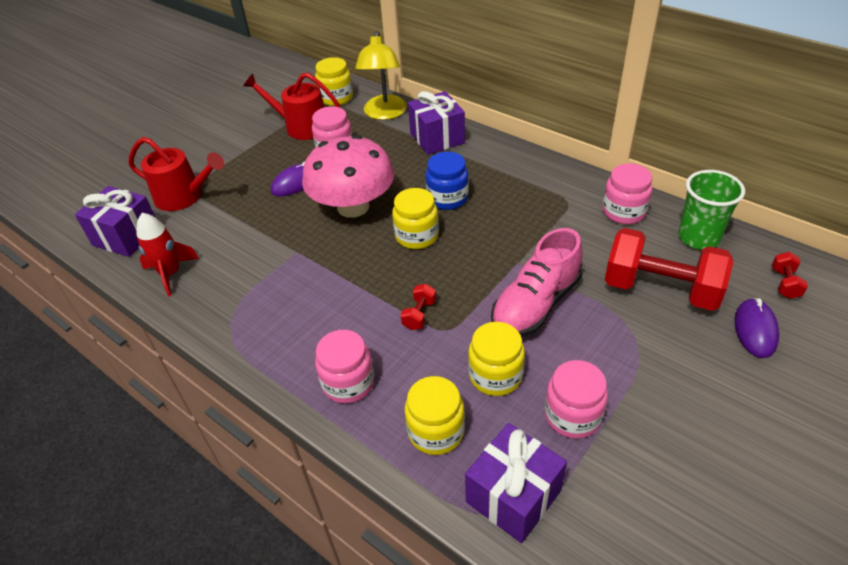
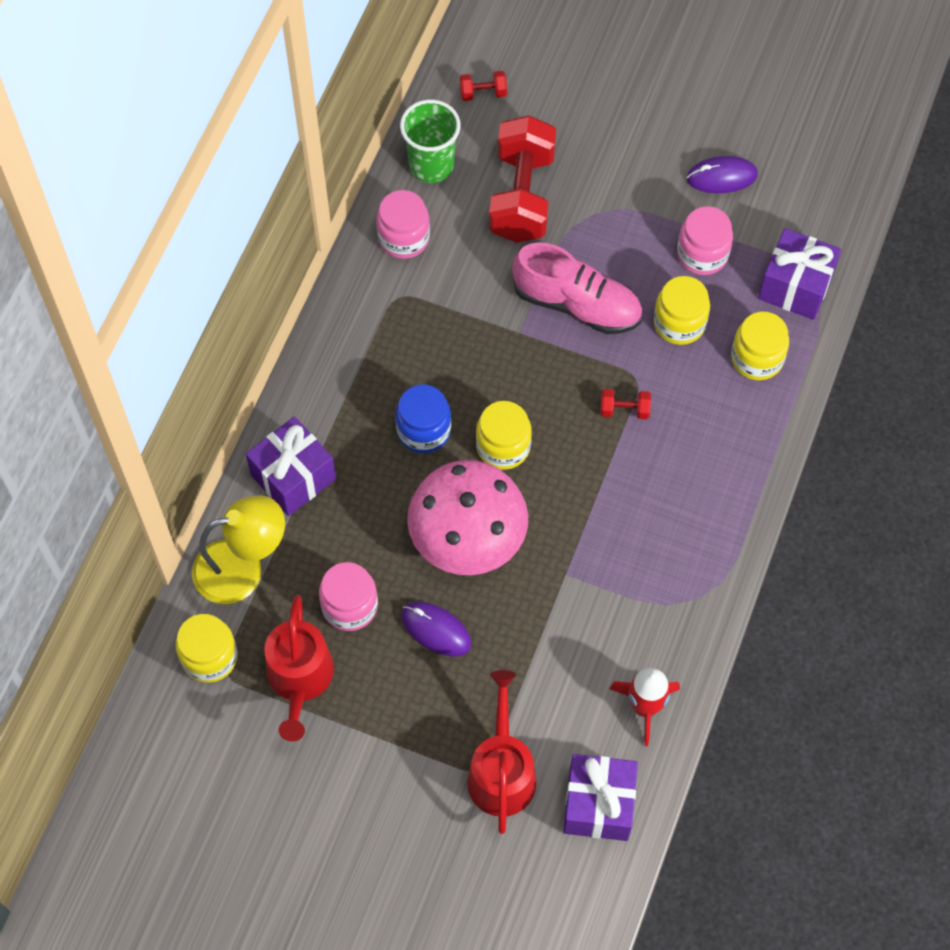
camera: 110 degrees left, 20 degrees up
pink jar [315,330,374,404] -> none
purple mouse [734,298,779,358] -> purple mouse moved to [686,156,758,193]

